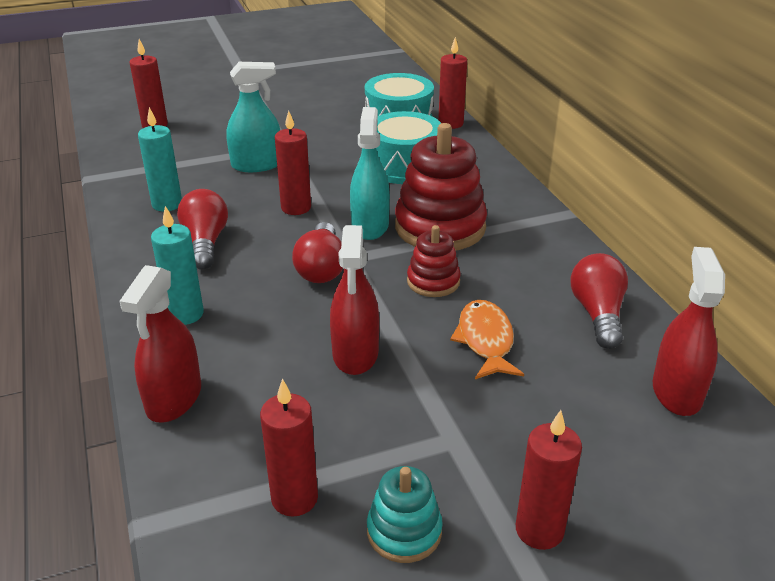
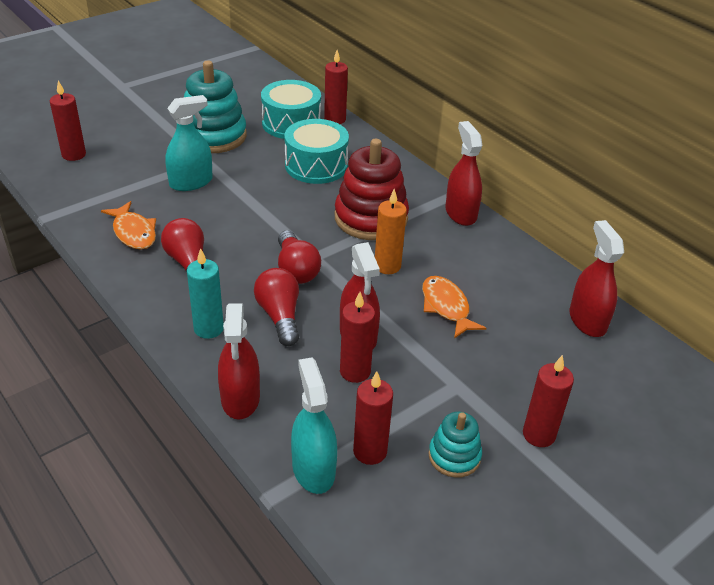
camera: 20 degrees left, 5 degrees up
turquoise candle [138,107,182,212] -> orange fish [101,201,156,249]
red candle [275,110,311,215] -> red candle moved to [340,292,375,383]
turquoise spray bottle [350,107,390,240] -> turquoise spray bottle moved to [291,357,337,494]
red stacking toy [407,225,461,297] -> orange candle [375,189,407,274]
red light bulb [570,253,628,349] -> red light bulb moved to [254,268,299,346]
none -> turquoise stacking toy [184,61,247,153]
none -> red spray bottle [445,121,483,226]

